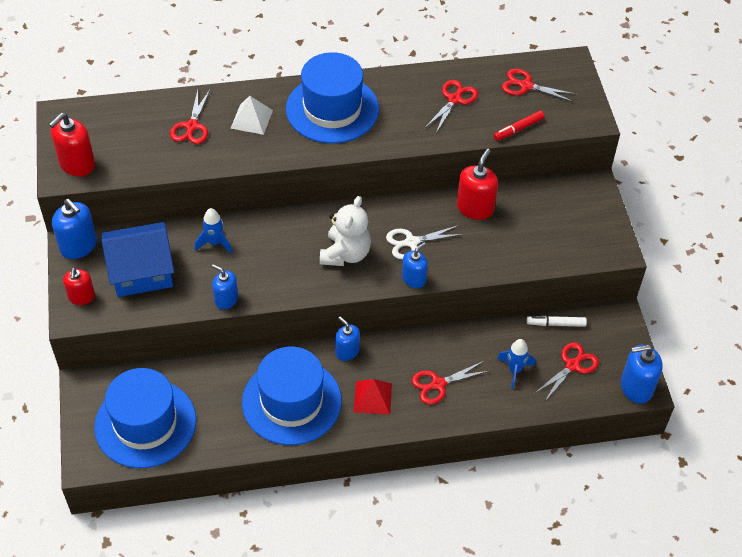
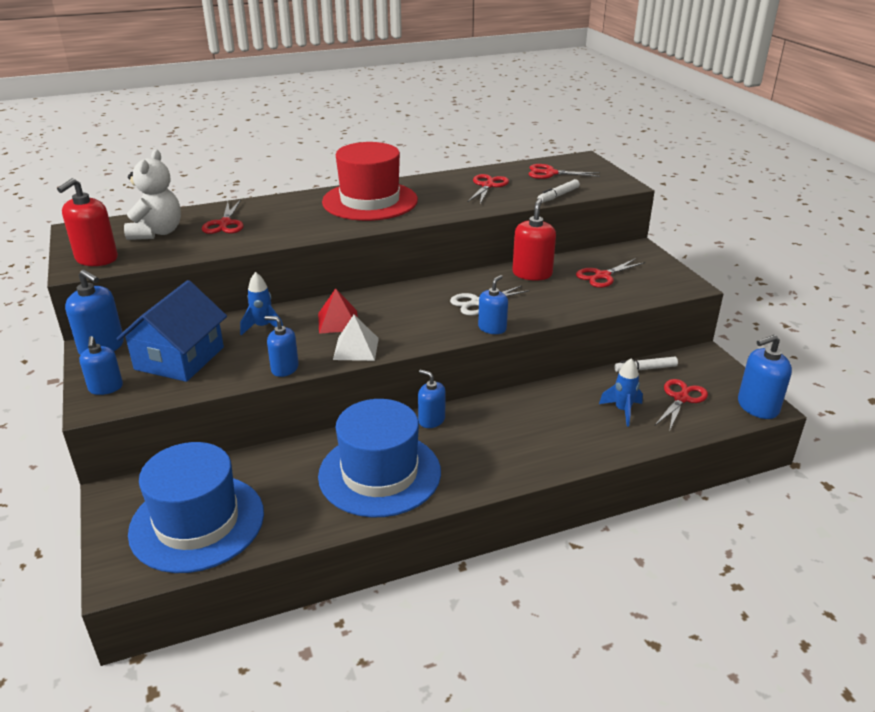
camera: 10 degrees left, 20 degrees down
red soap dispenser [63,267,95,305] -> blue soap dispenser [79,336,123,395]
blue house [101,222,174,297] -> blue house turned 45 degrees counterclockwise [117,280,227,382]
white pyramid [230,96,273,135] -> white pyramid moved to [333,315,379,361]
blue hat [286,52,379,144] -> red hat [322,142,418,221]
white teddy bear [320,196,371,266] -> white teddy bear moved to [124,150,181,240]
red pyramid [354,379,392,415] -> red pyramid moved to [318,288,358,334]
red scissors [412,361,488,404] -> red scissors moved to [576,258,645,288]
red marker [494,111,545,141] -> white marker [537,179,580,203]

